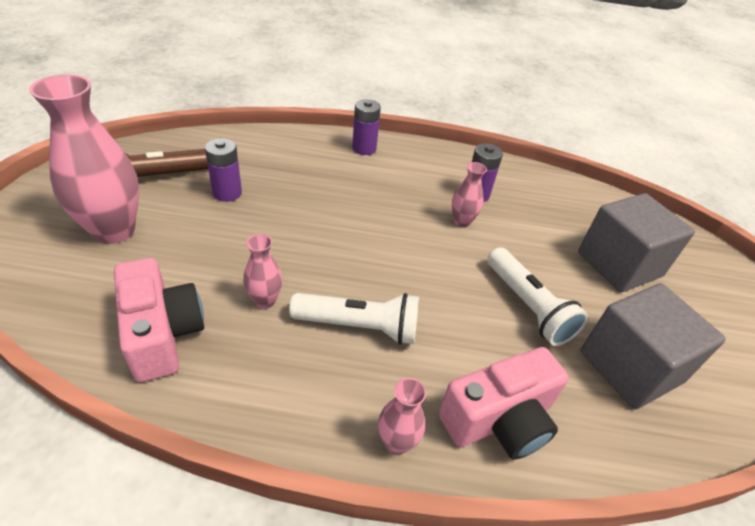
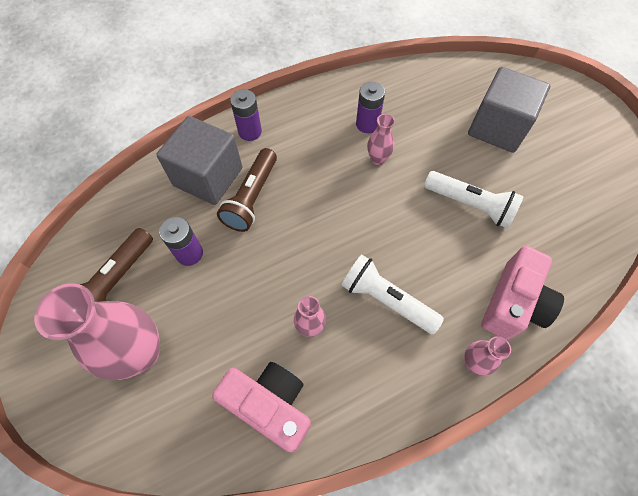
camera: 30 degrees left, 20 degrees up
white flashlight [289,293,419,345] -> white flashlight turned 120 degrees counterclockwise [341,254,444,334]
grey cube [580,283,726,409] -> grey cube moved to [156,116,242,205]
none -> brown flashlight [217,148,277,232]

